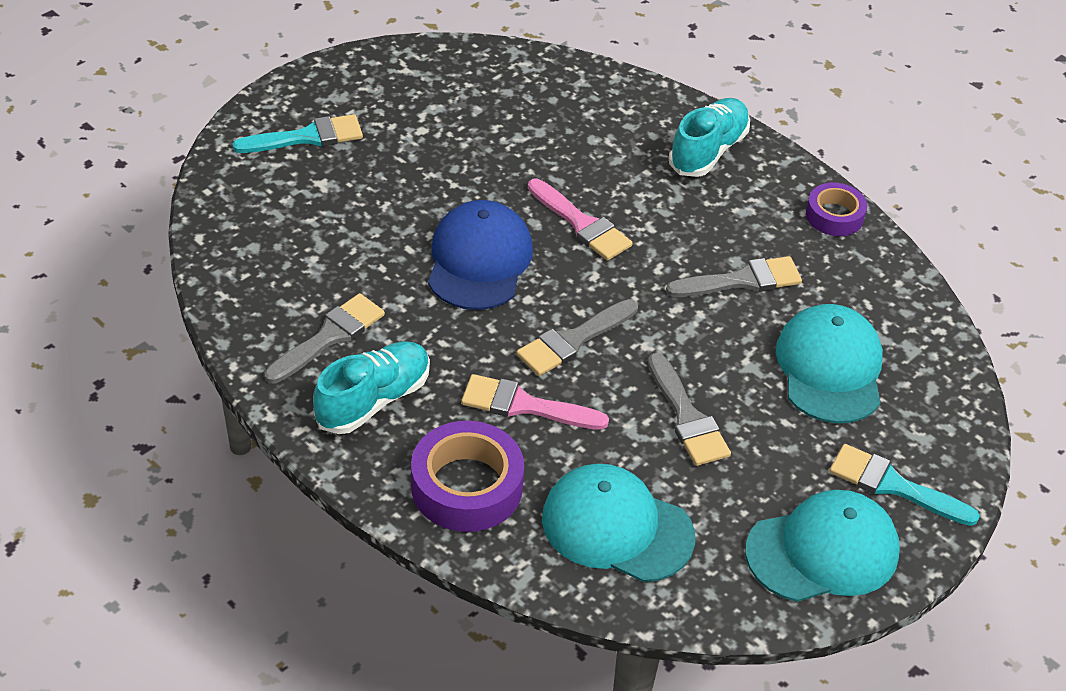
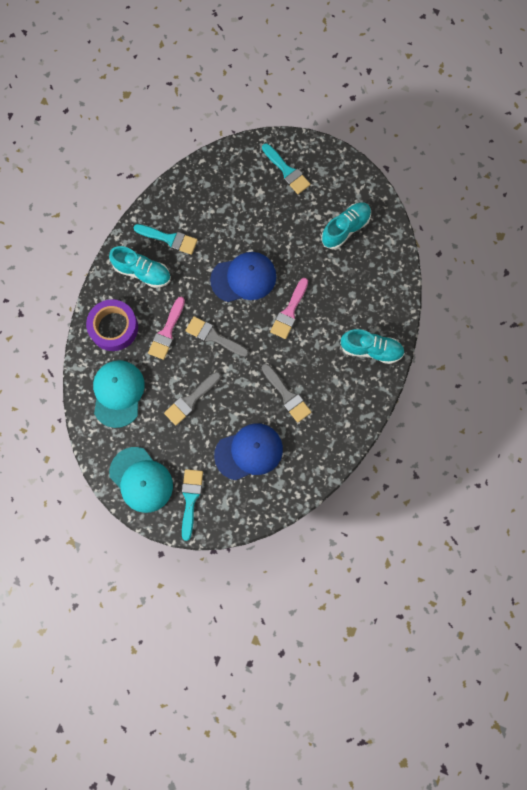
camera: 70 degrees right, 30 degrees up
grey brush [264,293,385,384] -> turquoise brush [133,224,198,255]
pink brush [461,374,609,430] -> pink brush turned 150 degrees counterclockwise [148,297,185,360]
turquoise cap [776,304,883,424] -> blue cap [214,423,283,480]
purple tape [806,183,867,236] -> none
none -> turquoise shoe [321,202,371,249]

